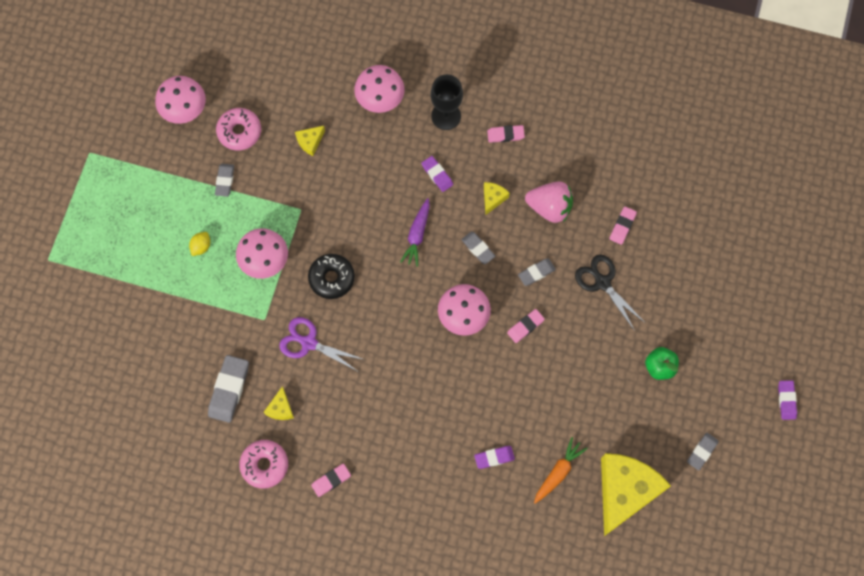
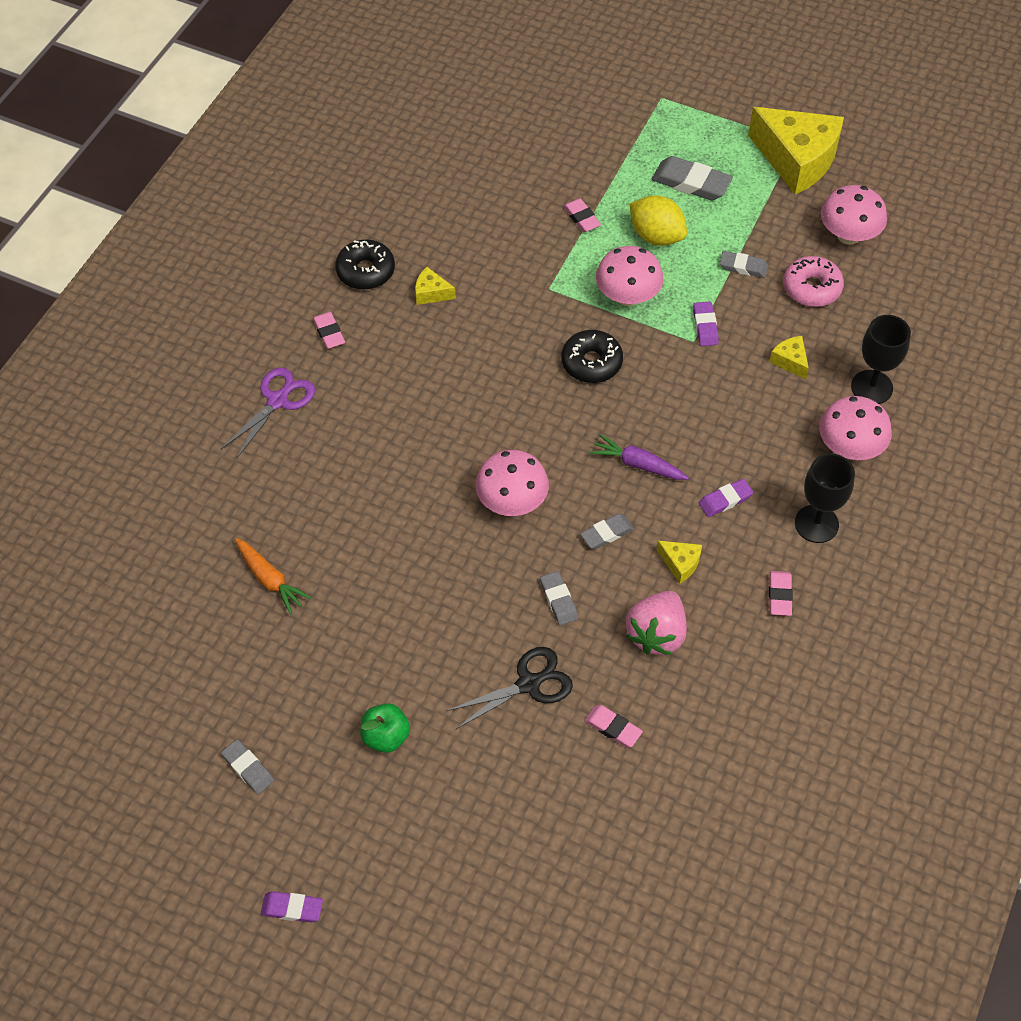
camera: 100 degrees right, 15 degrees down
yellow lemon [189,232,210,256] -> yellow lemon [630,195,687,246], size x1.89
grey eraser [208,355,249,423] -> grey eraser moved to [652,156,733,200]
pink donut [239,440,288,489] -> black donut [335,239,395,290]
purple scissors [279,317,365,371] -> purple scissors moved to [221,367,315,459]
purple eraser [474,446,515,469] -> purple eraser moved to [693,302,719,346]
pink eraser [507,309,545,343] -> pink eraser moved to [563,198,601,232]
yellow cheese [601,453,671,536] -> yellow cheese moved to [748,107,844,194]
none -> black goblet [851,315,911,404]

